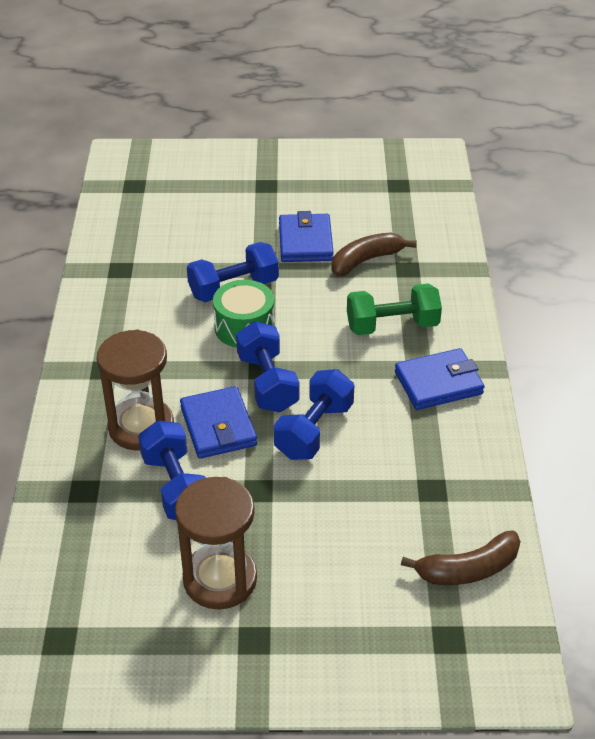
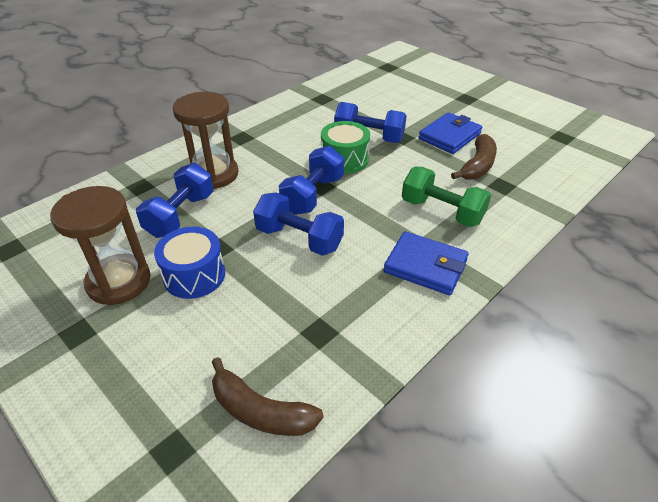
camera: 45 degrees right, 0 degrees up
blue wallet [180,386,257,459] -> none
blue dumbbell [274,369,354,460] -> blue dumbbell turned 45 degrees clockwise [253,192,344,256]
brown banana [331,232,417,276] -> brown banana turned 105 degrees clockwise [451,134,497,180]
none -> blue drum [154,227,225,299]

